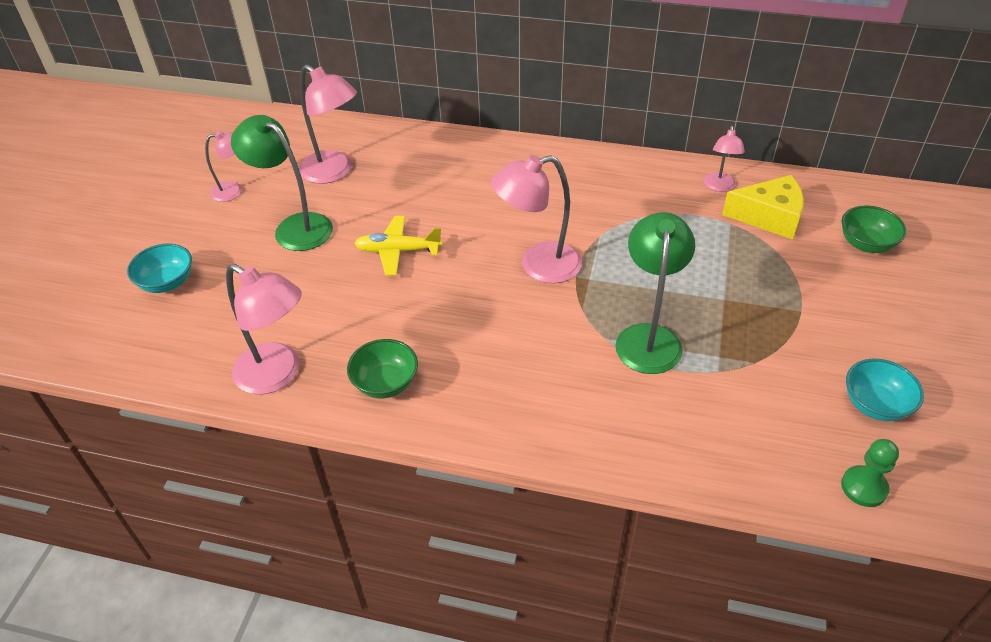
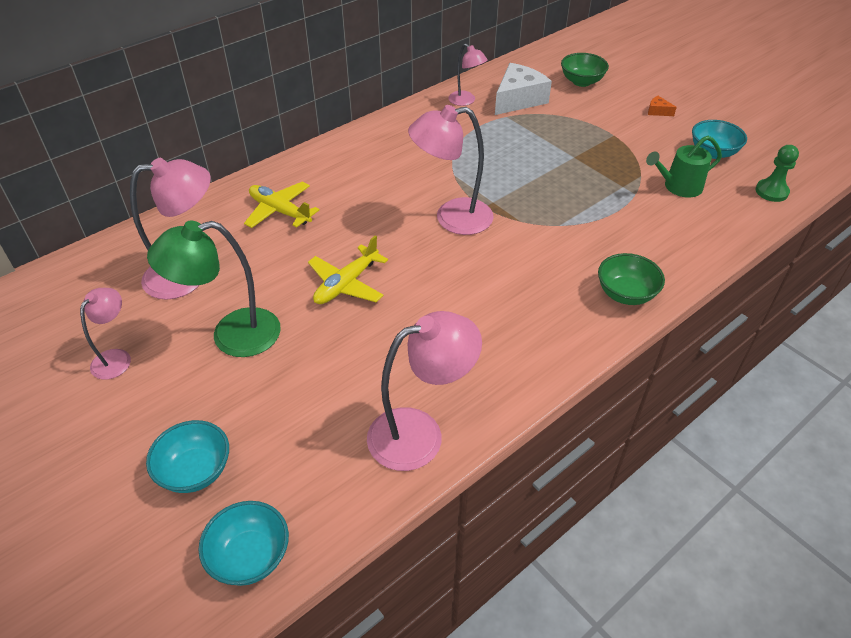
camera: 55 degrees left, 0 degrees up
green bowl [347,339,418,398] -> green bowl moved to [598,253,665,305]
pink lamp [491,155,582,284] -> pink lamp turned 60 degrees clockwise [408,105,494,235]
green lamp [615,212,695,374] -> none
yellow cheese [722,175,804,240] -> white cheese [495,63,552,115]
none -> turquoise bowl [198,501,289,586]
none -> yellow plane [244,182,320,228]
none -> green watering can [646,136,722,197]
none -> orange cheese [648,96,677,116]

